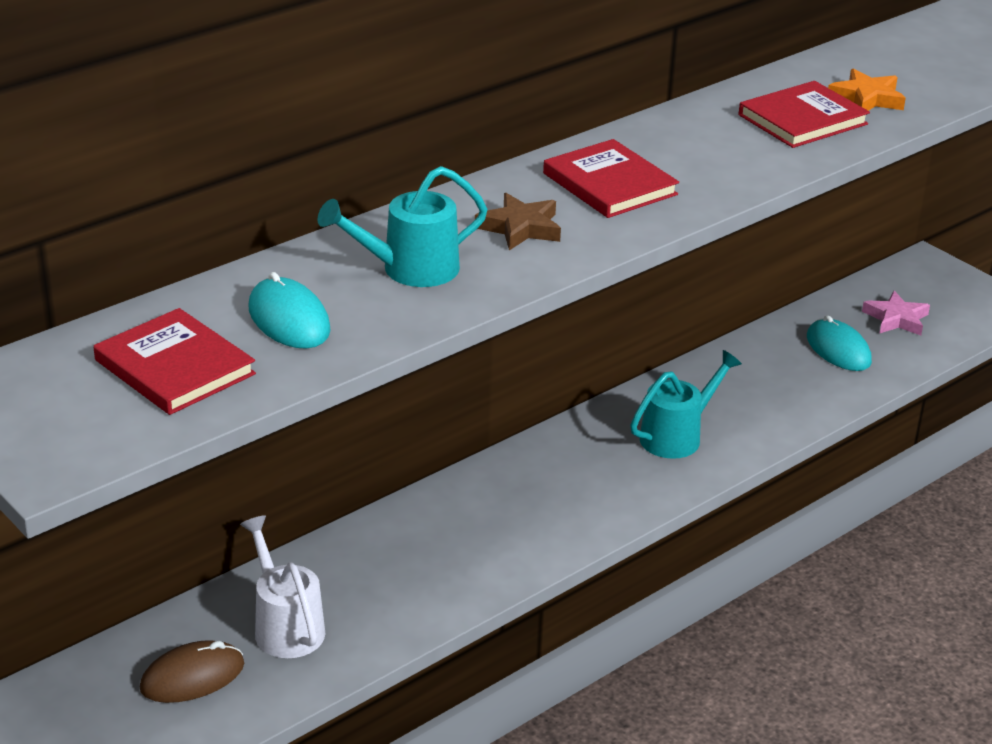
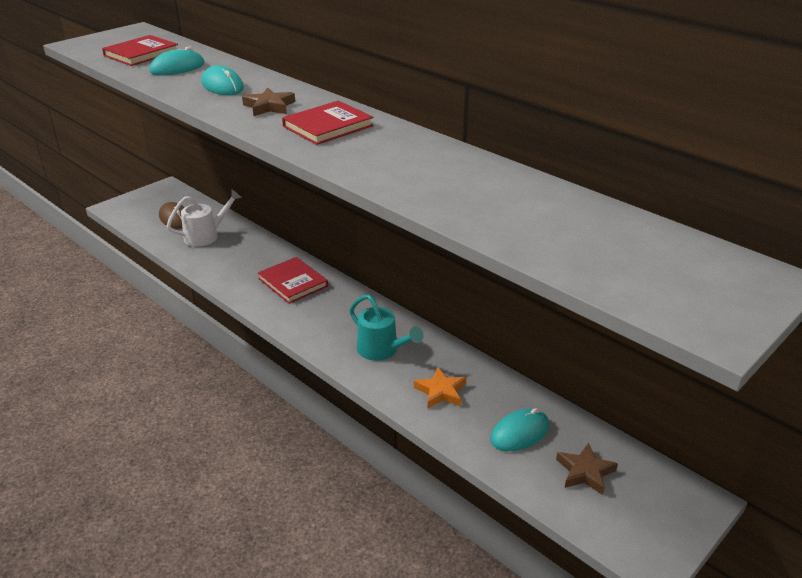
camera: 85 degrees right, 0 degrees up
turquoise watering can [317,166,488,287] -> turquoise mouse [202,65,244,95]
red book [739,81,870,148] -> red book moved to [258,257,328,304]
orange star [828,69,906,111] -> orange star moved to [414,367,466,408]
pink star [862,291,930,335] -> brown star [556,443,618,495]

